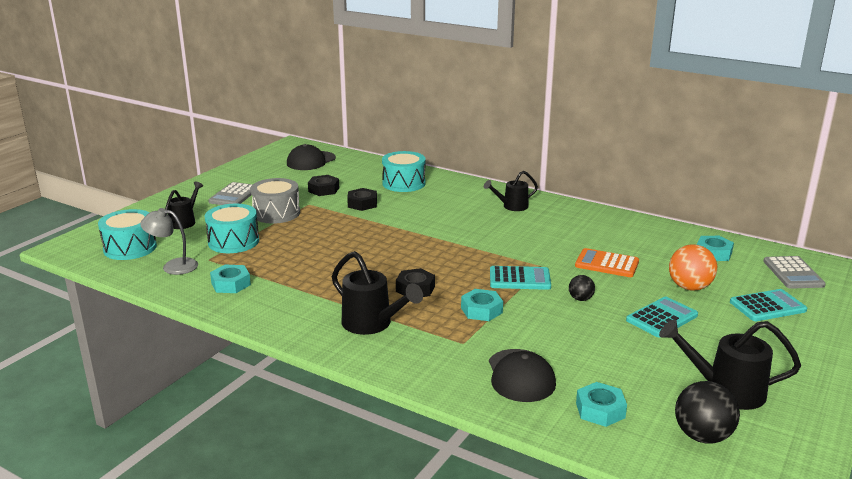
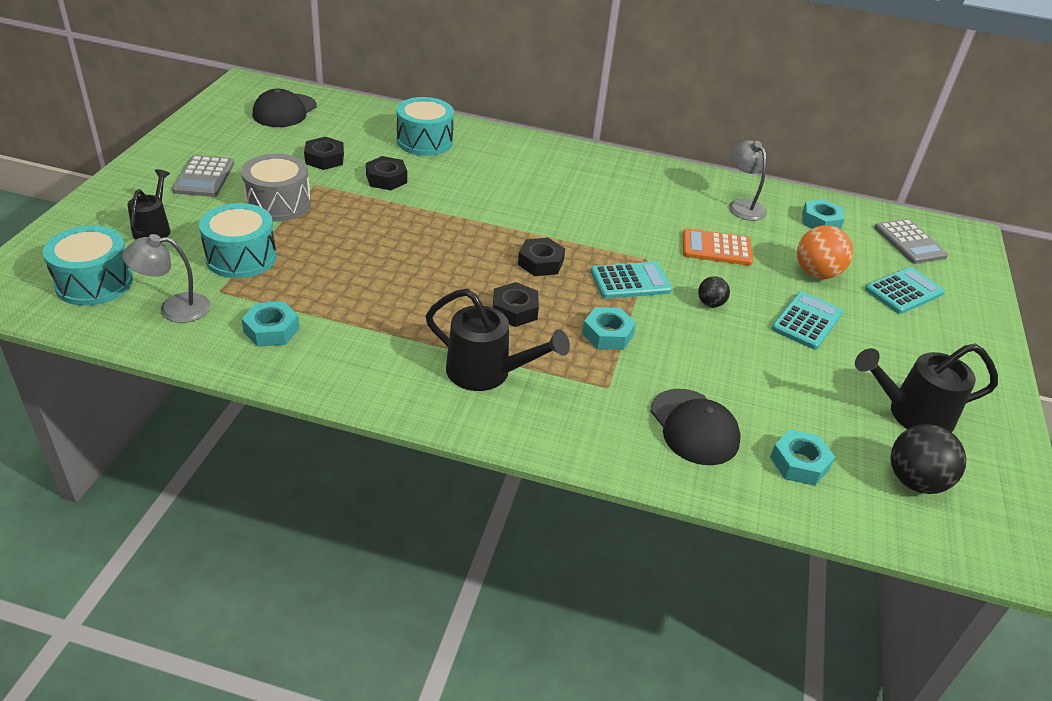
camera: 20 degrees left, 15 degrees up
black watering can [484,171,538,211] -> none
none -> black nut [518,238,565,276]
none -> grey lamp [729,140,767,221]

